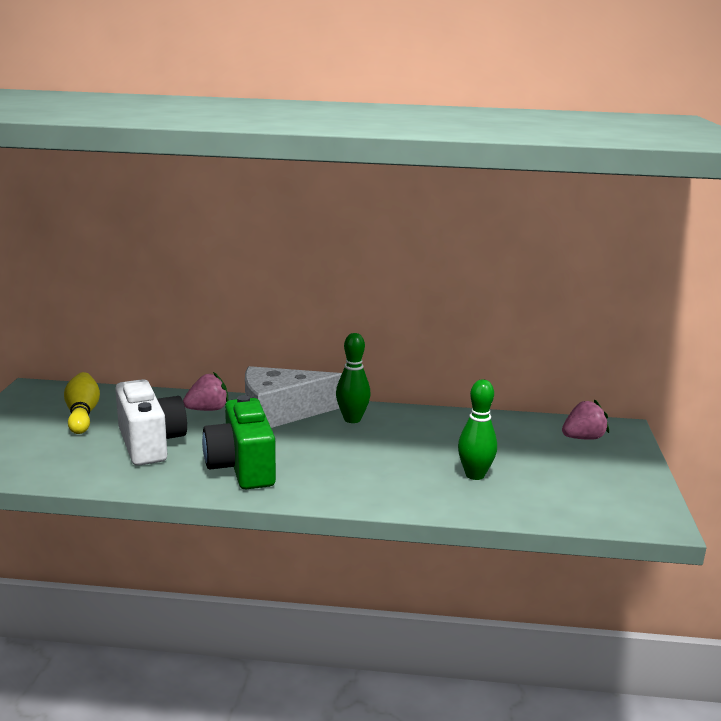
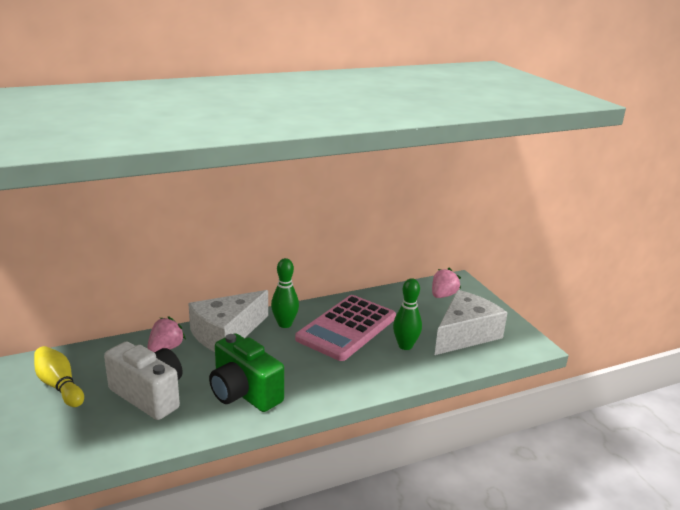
camera: 30 degrees left, 5 degrees up
none -> pink calculator [295,295,396,361]
none -> white cheese [435,290,507,355]

